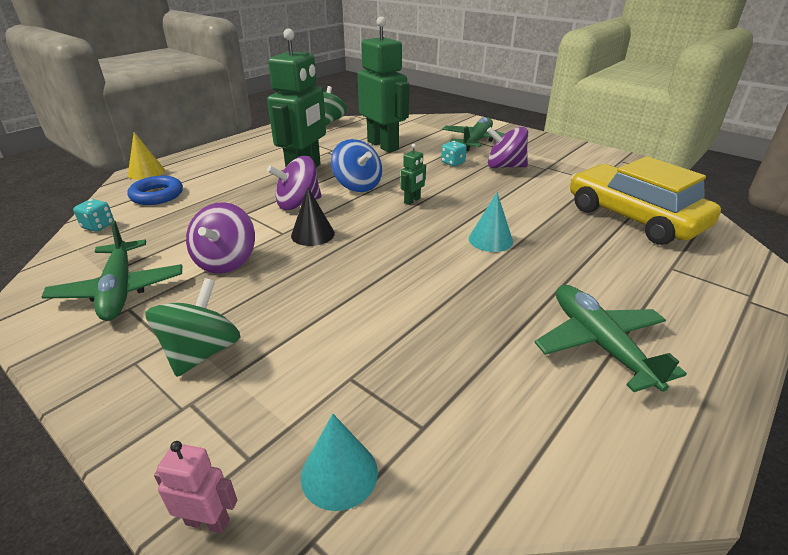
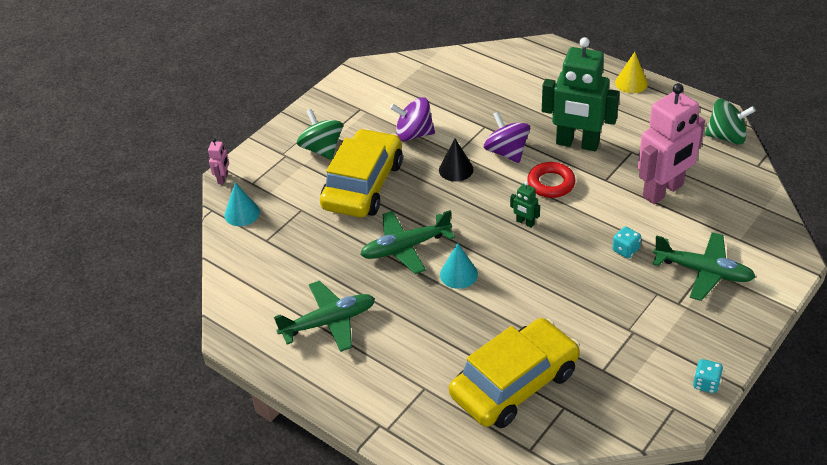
camera: 90 degrees right, 10 degrees up
green plane [42,220,182,321] -> green plane moved to [360,210,455,274]
turquoise dice [73,199,114,232] -> turquoise dice moved to [693,359,723,393]
blue ring [127,176,183,205] -> none
yellow cone [128,132,165,180] -> yellow cone moved to [615,52,648,93]
green spinning top [145,278,241,377] -> green spinning top turned 135 degrees counterclockwise [297,109,343,160]
blue spinning top [331,139,382,192] -> red ring [527,162,576,198]
green robot [358,16,409,152] -> pink robot [638,83,705,204]
purple spinning top [487,127,528,168] -> none
none -> yellow car [320,128,403,218]

